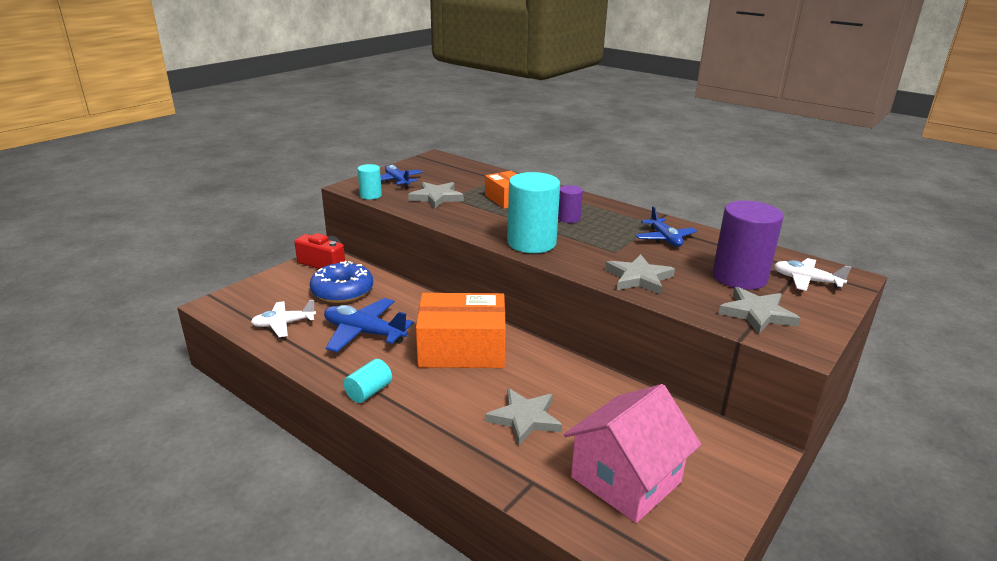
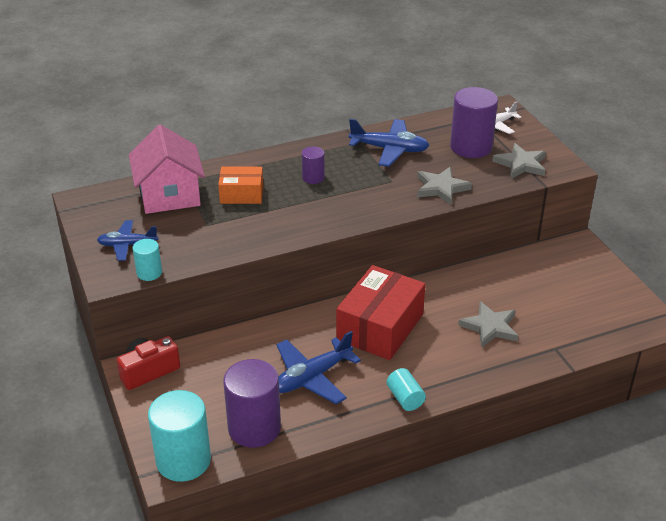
camera: 60 degrees left, 10 degrees up
white plane [251,300,316,337] -> purple cylinder [223,359,281,448]
blue donut [310,261,373,303] -> none
grey star [408,182,464,209] -> none
orange box [416,293,506,368] -> red box [336,265,425,360]
turquoise cylinder [507,172,560,253] -> turquoise cylinder moved to [148,390,211,482]
pink house [564,384,702,523] -> pink house moved to [129,125,205,214]
blue plane [635,206,697,247] -> blue plane [349,119,430,167], size x1.52

